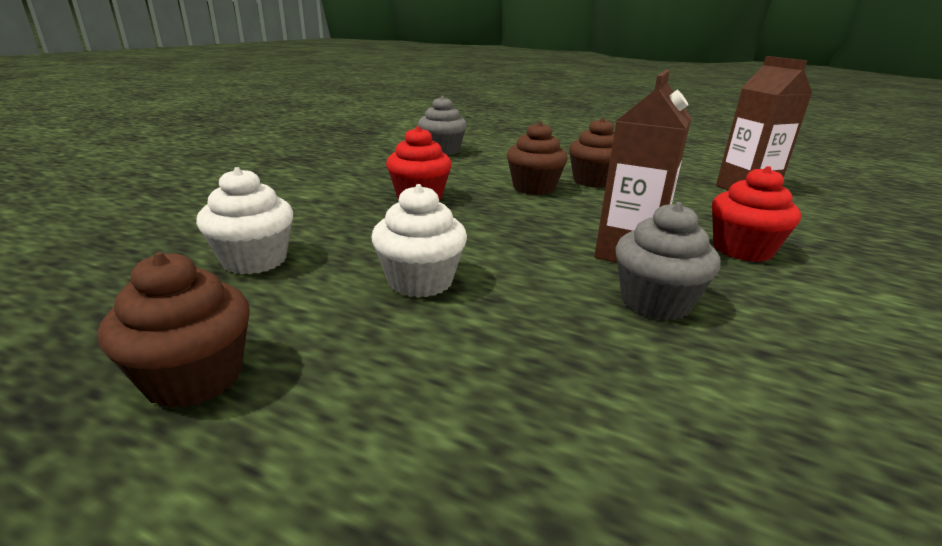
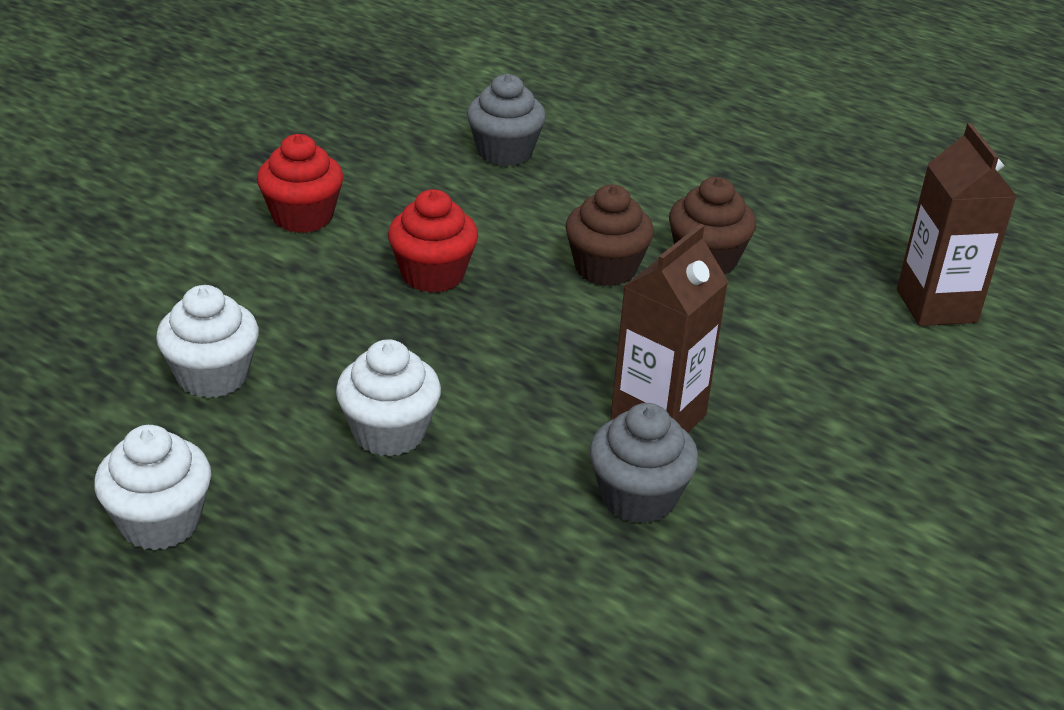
camera: 10 degrees right, 10 degrees up
brown cupcake [98,252,250,408] -> white cupcake [94,425,211,550]
red cupcake [712,166,801,262] -> red cupcake moved to [257,134,344,233]

